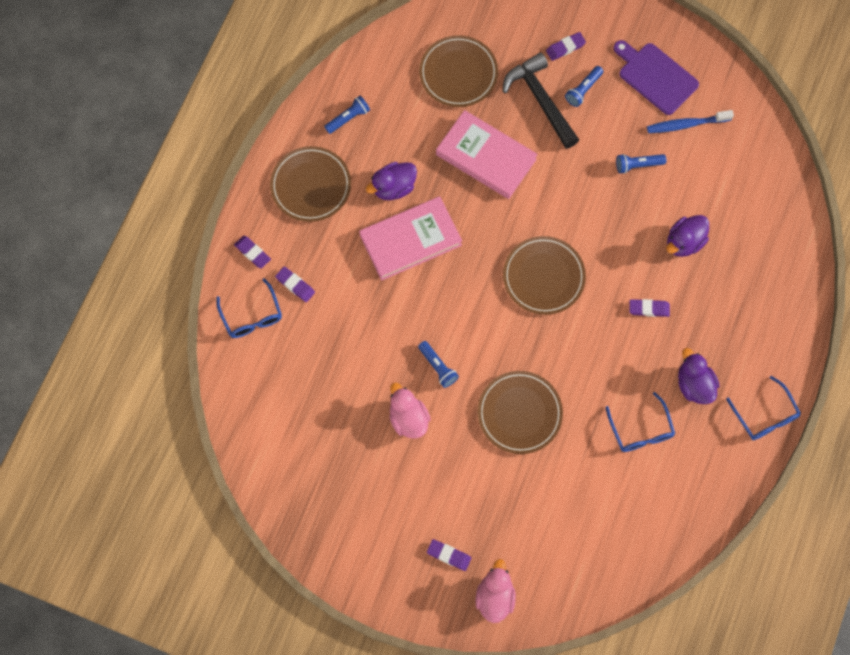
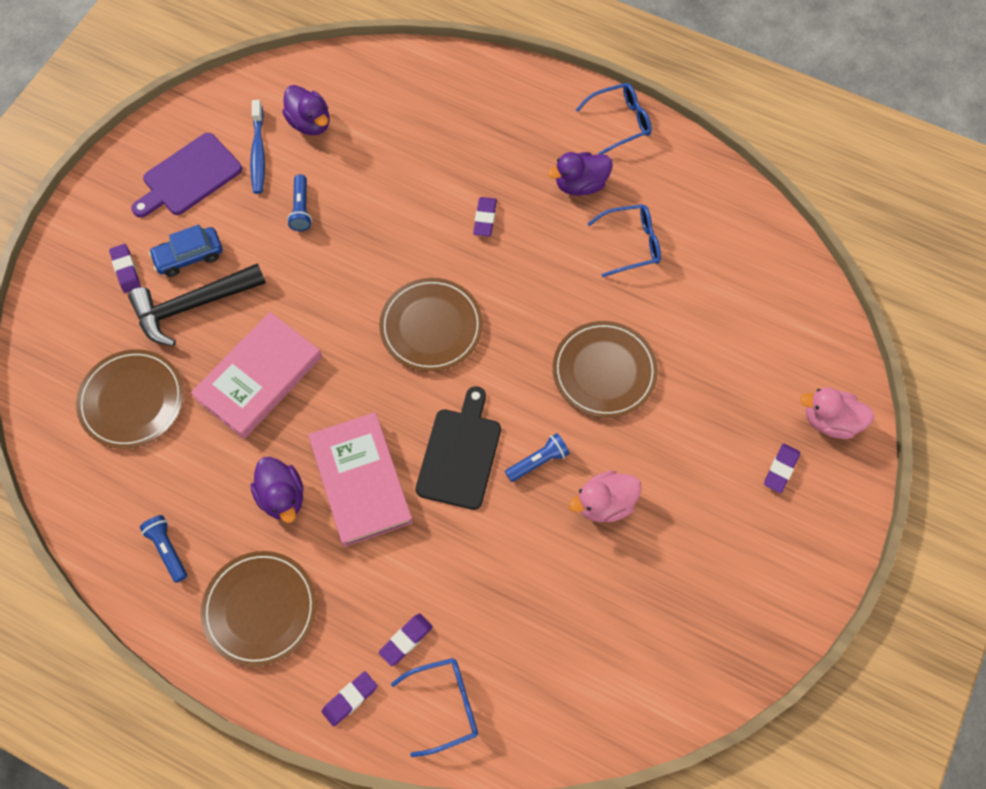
camera: 85 degrees left, 5 degrees down
blue flashlight [565,66,603,107] -> blue car [149,225,222,277]
purple duck [667,215,709,257] -> purple duck moved to [282,85,329,135]
none -> black cutting board [416,386,501,510]

